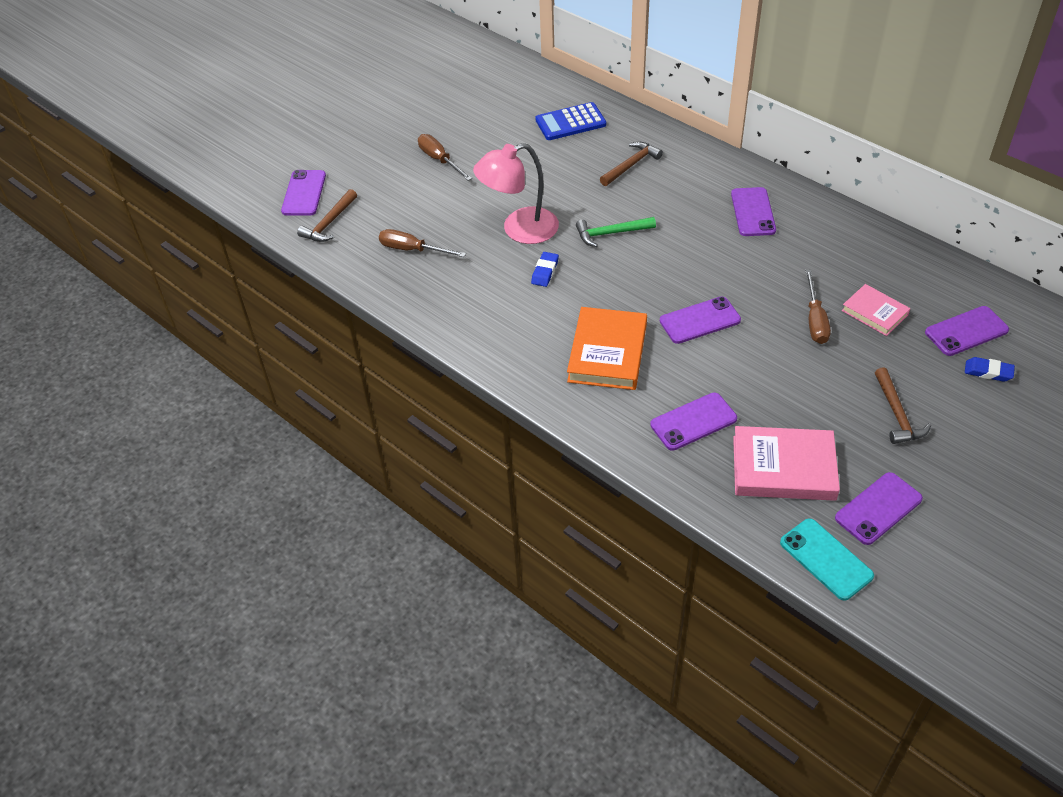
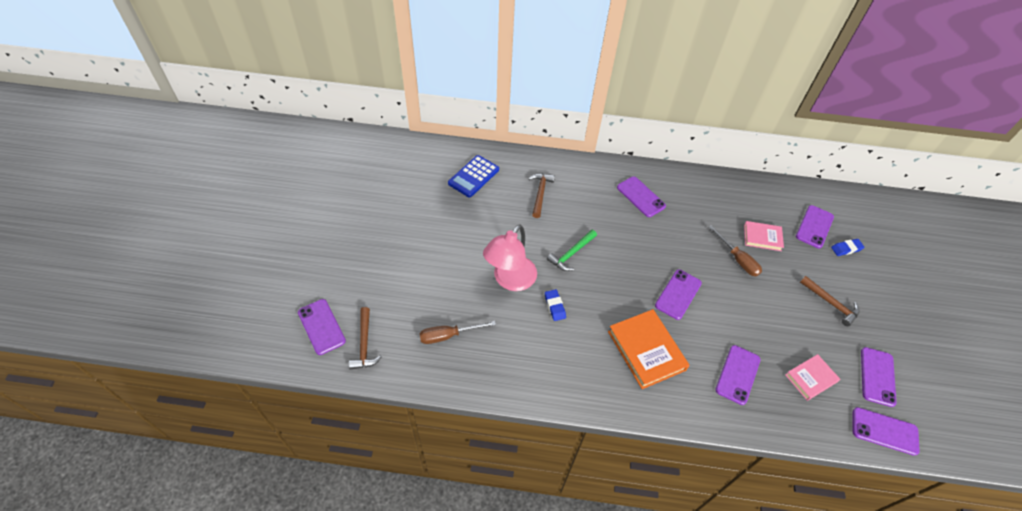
camera: 40 degrees left, 5 degrees up
brown screwdriver [418,134,472,181] -> none
pink book [733,426,840,501] -> pink book [785,354,840,401], size x0.60
turquoise phone [780,518,874,601] -> purple phone [853,407,920,456]

